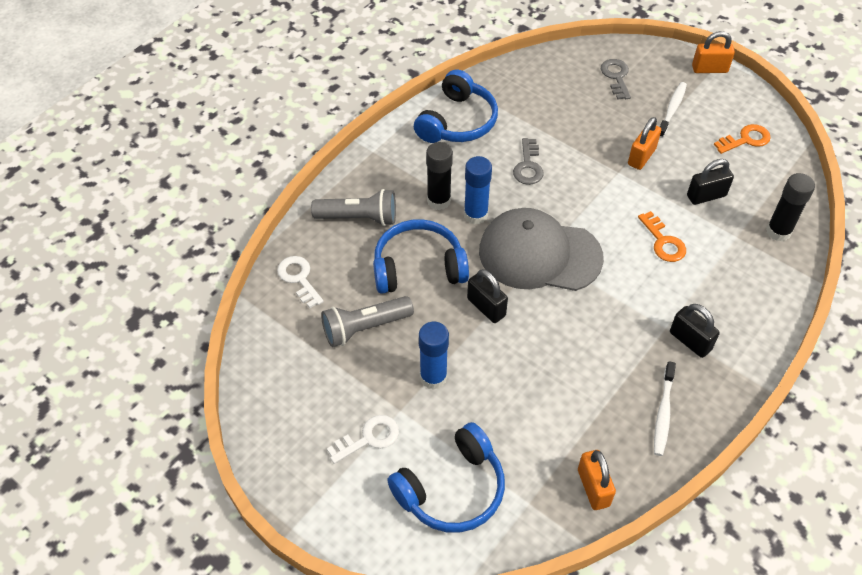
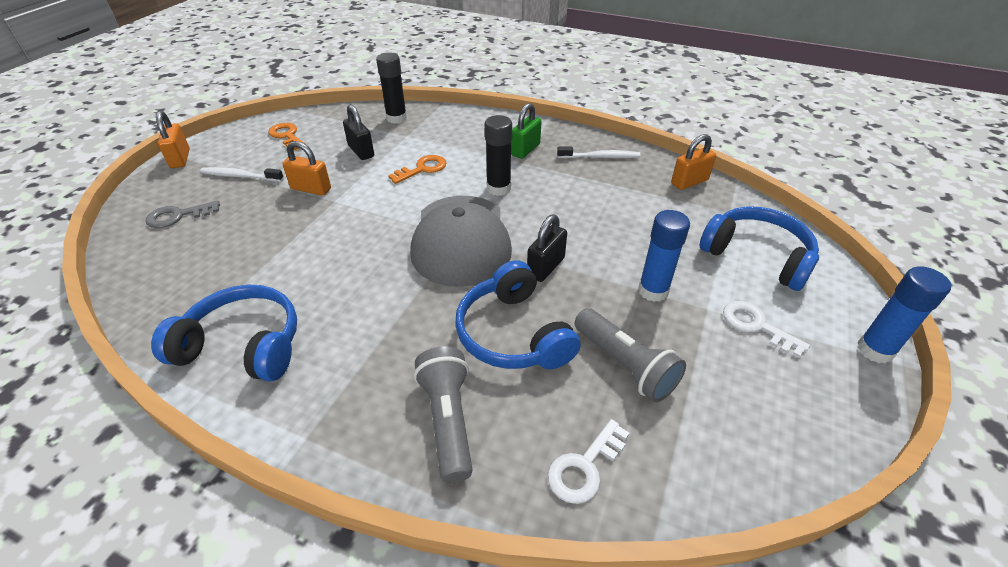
camera: 105 degrees left, 10 degrees down
black glue stick [426,142,453,210] -> black glue stick moved to [485,115,512,196]
blue glue stick [464,156,492,225] -> blue glue stick moved to [857,266,951,364]
grey key [513,138,544,185] -> none
black padlock [670,304,720,358] -> green padlock [511,103,542,159]

